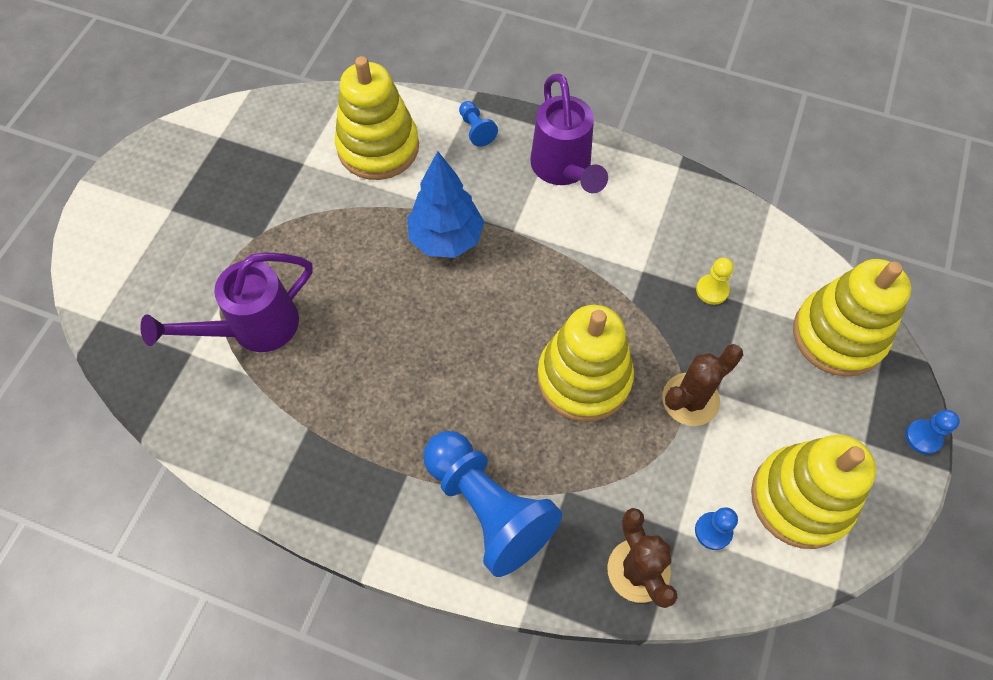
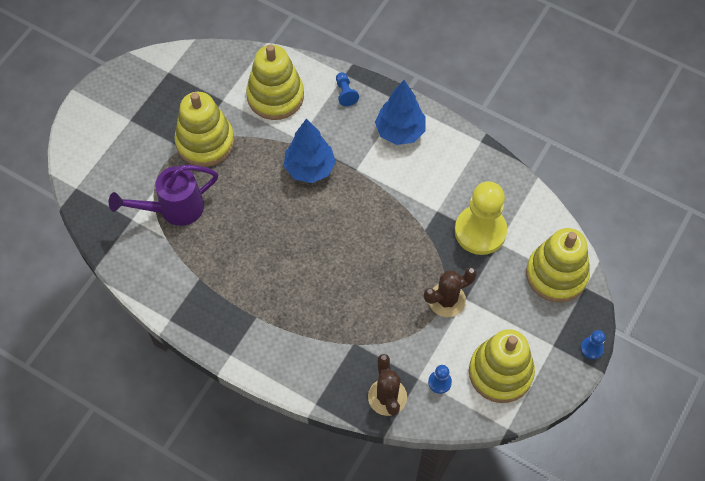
camera: 10 degrees right, 0 degrees up
blue pawn [424,431,562,577] -> none
purple watering can [530,74,608,193] -> blue tree [375,80,425,145]
yellow stacking toy [537,305,634,422] -> yellow stacking toy moved to [175,92,234,167]
yellow pawn [696,257,734,305] -> yellow pawn [455,181,507,255], size x2.36

